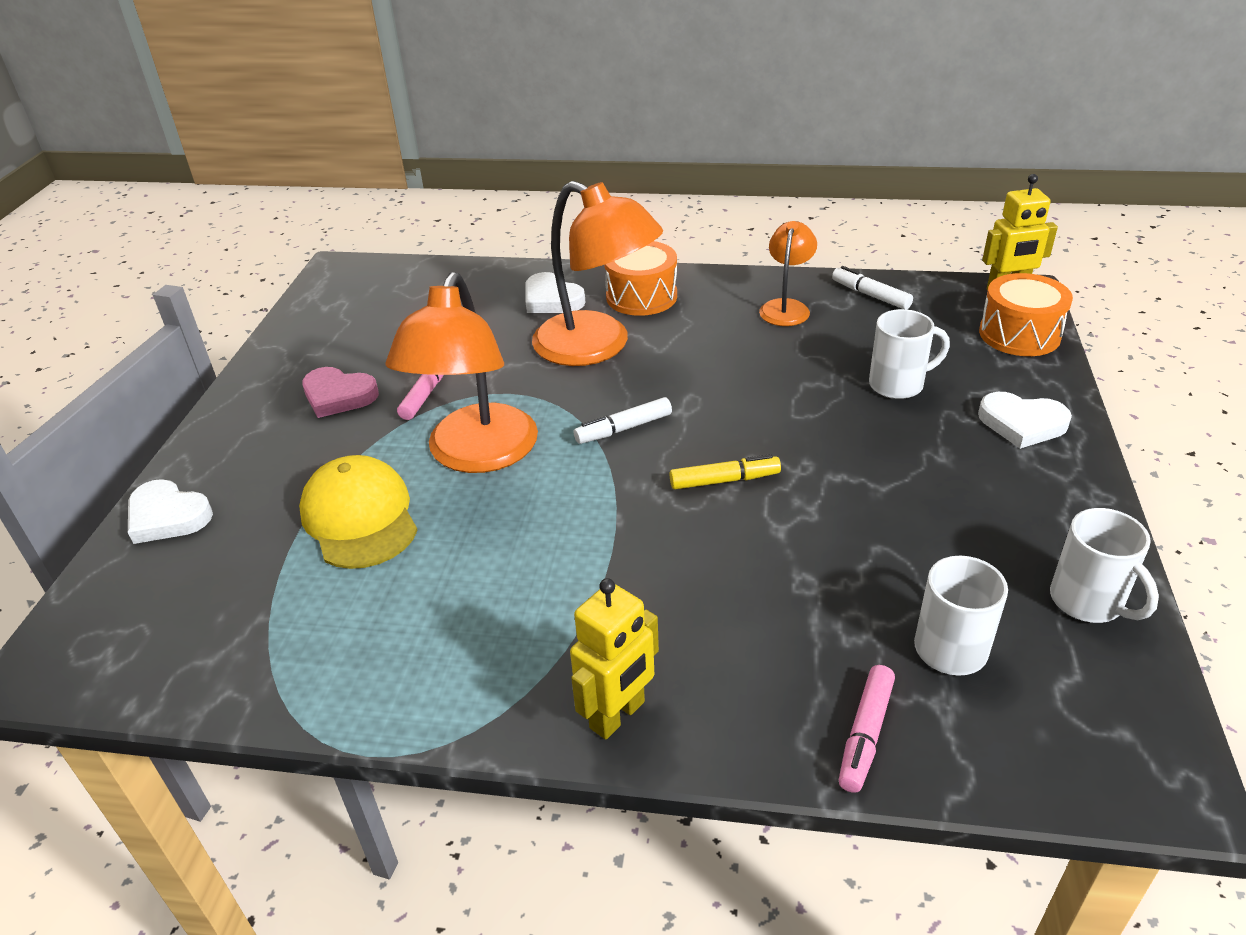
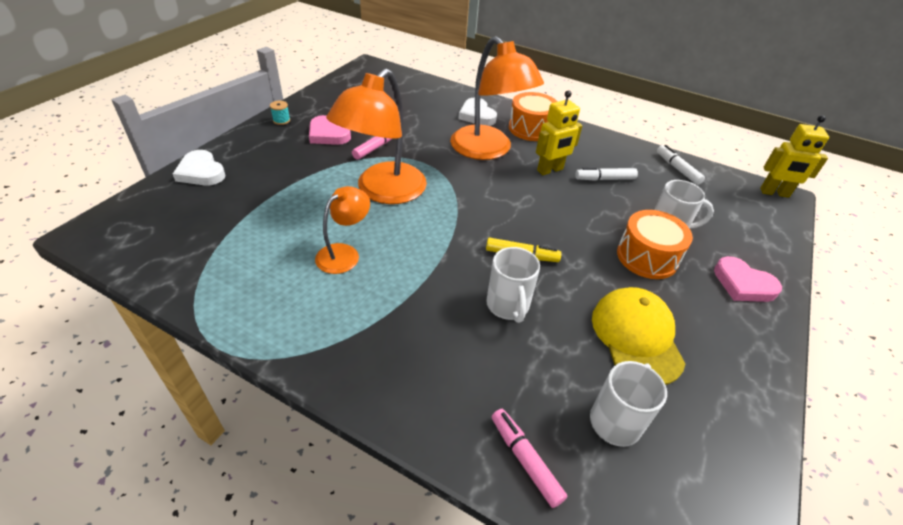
camera: 15 degrees right, 5 degrees up
yellow cap [299,455,418,569] -> yellow cap moved to [592,287,685,385]
yellow robot [570,578,659,740] -> yellow robot moved to [536,90,582,175]
white marker [574,397,672,444] -> white marker moved to [575,167,638,181]
orange lamp [759,221,817,326] -> orange lamp moved to [315,186,370,274]
pink marker [839,665,895,793] -> pink marker turned 105 degrees clockwise [491,409,567,508]
white heart [978,392,1072,449] -> pink heart [714,256,782,302]
orange drum [979,273,1073,356] -> orange drum moved to [617,210,693,279]
white mug [1050,508,1159,623] -> white mug moved to [486,247,540,323]
none -> turquoise spool [270,101,290,125]

